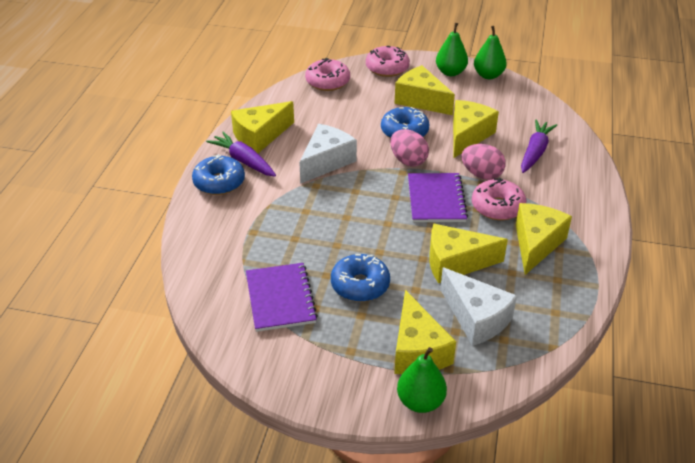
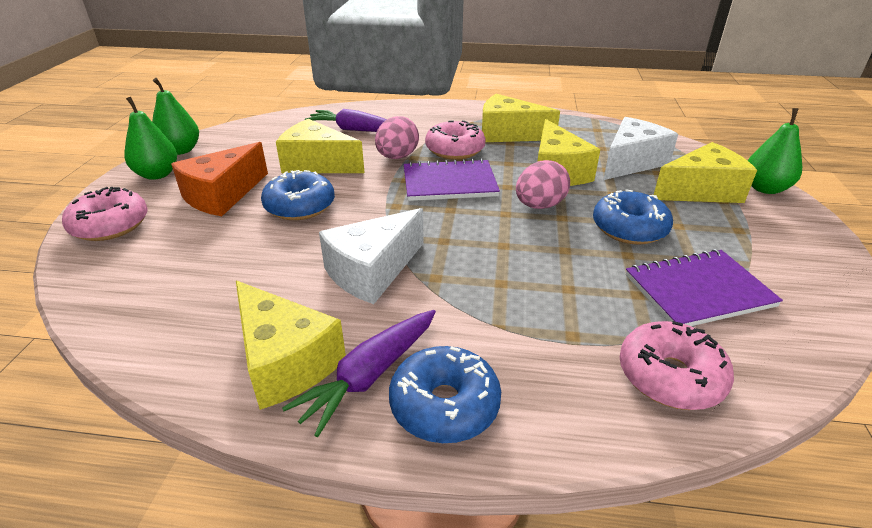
camera: 95 degrees left, 5 degrees down
white cheese [299,124,357,184] -> white cheese turned 75 degrees counterclockwise [319,208,424,304]
pink donut [305,58,350,91] -> pink donut moved to [620,321,734,410]
pink egg [390,129,429,167] -> pink egg moved to [516,160,570,209]
yellow cheese [394,65,455,115] -> orange cheese [171,142,268,216]

